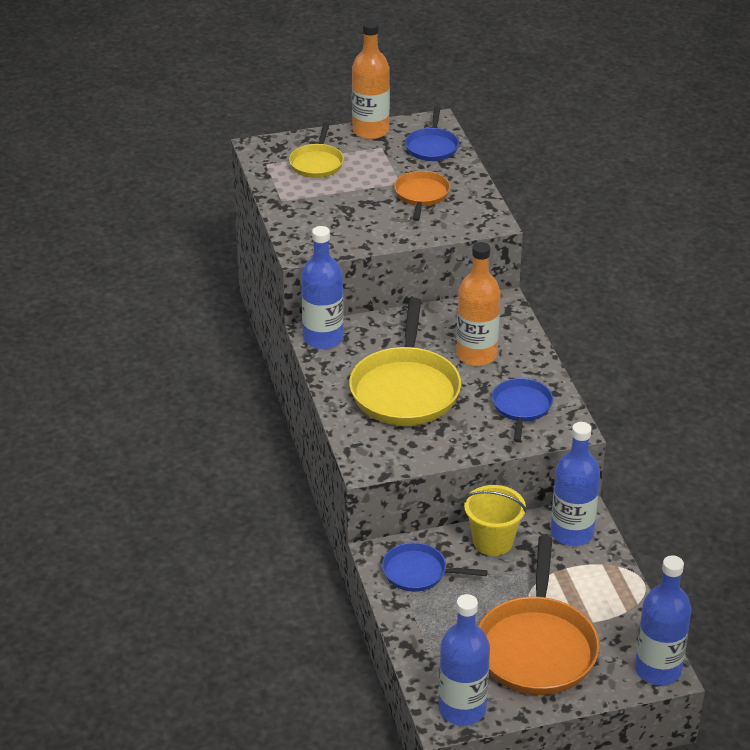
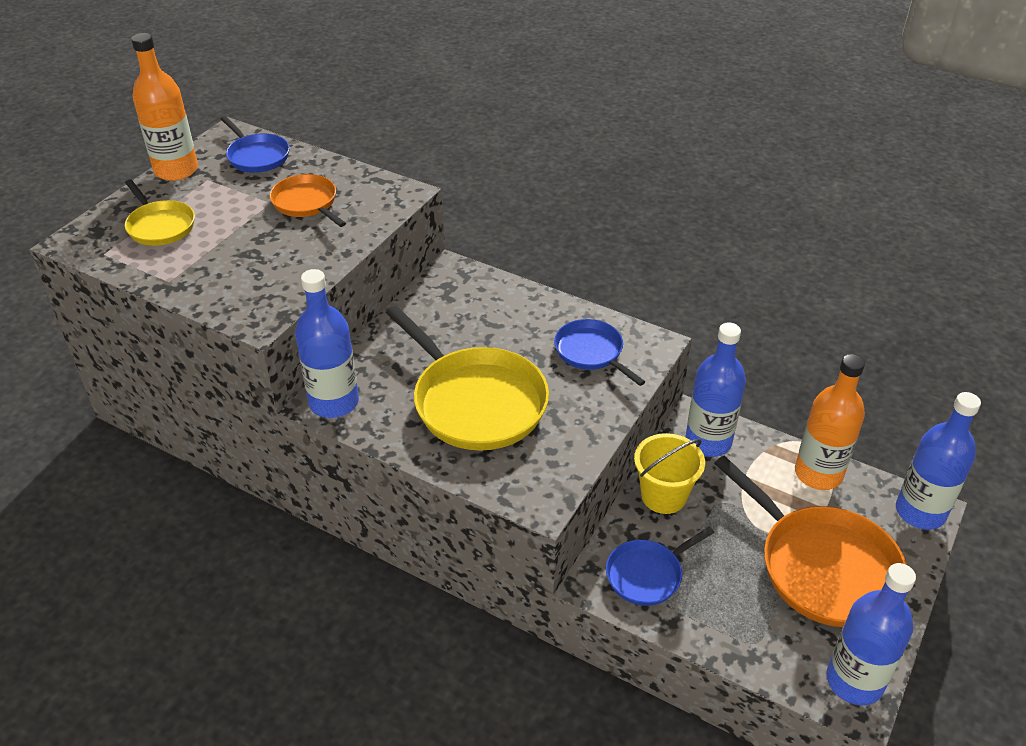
camera: 45 degrees left, 5 degrees up
orange bottle [456,242,500,366] -> orange bottle moved to [795,354,865,490]

